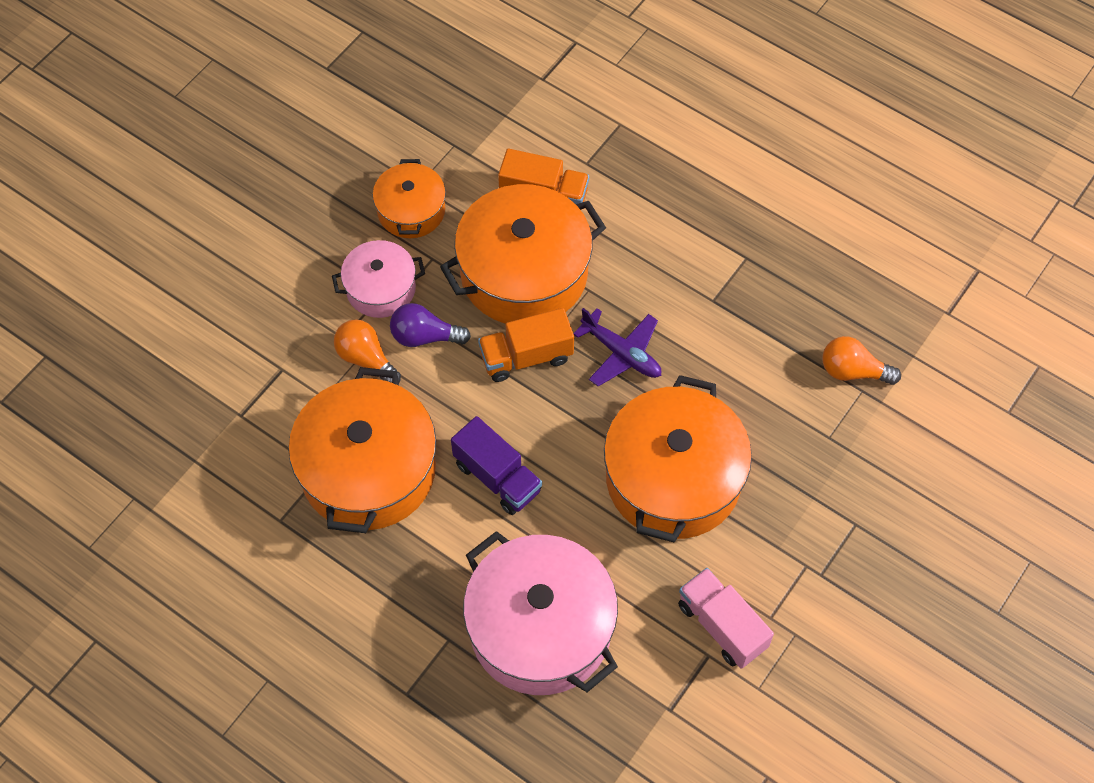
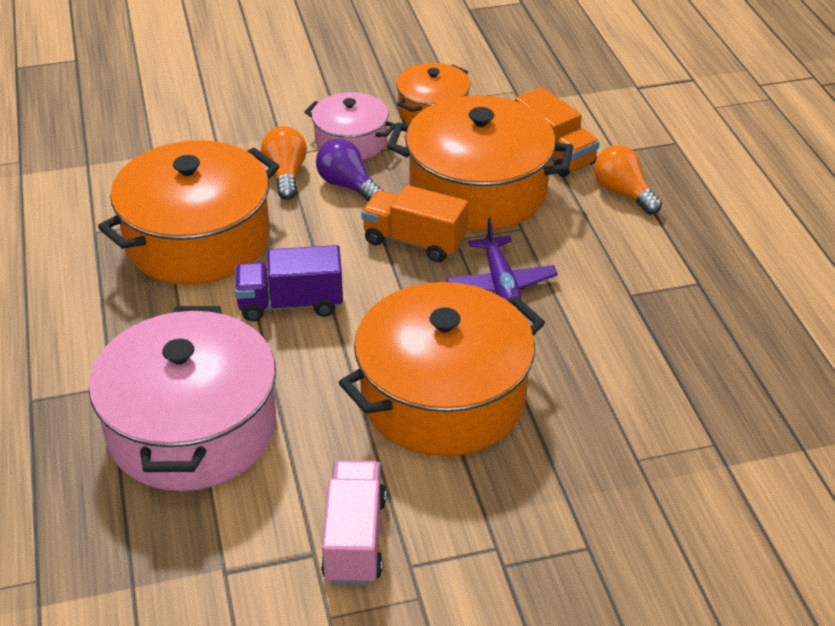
camera: 40 degrees right, 20 degrees down
purple truck [451,416,542,515] -> purple truck turned 90 degrees clockwise [235,245,343,321]
orange light bulb [823,336,901,385] -> orange light bulb moved to [594,145,662,215]

